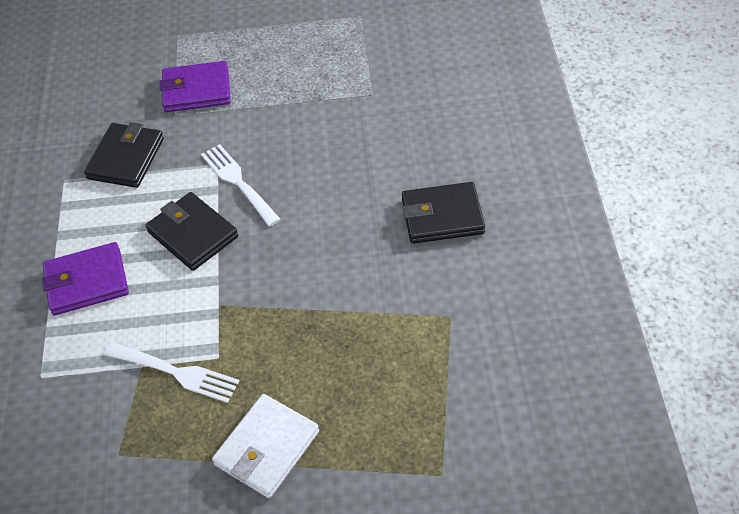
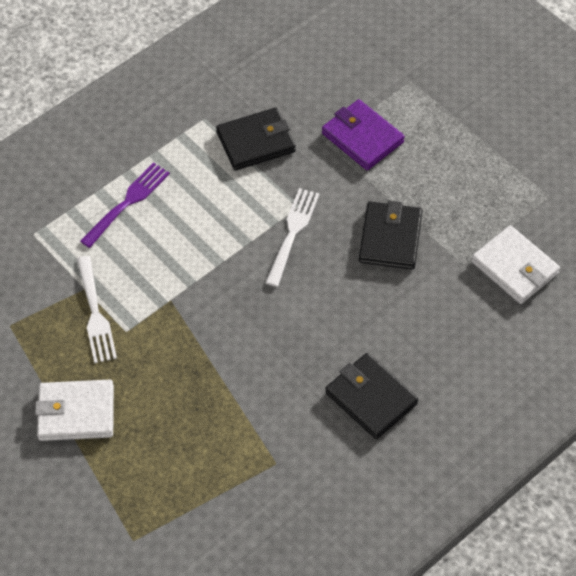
camera: 50 degrees right, 5 degrees up
purple wallet [41,242,129,315] -> purple fork [80,162,170,248]
black wallet [145,192,238,271] -> black wallet moved to [359,201,422,270]
none -> white wallet [471,226,560,304]

